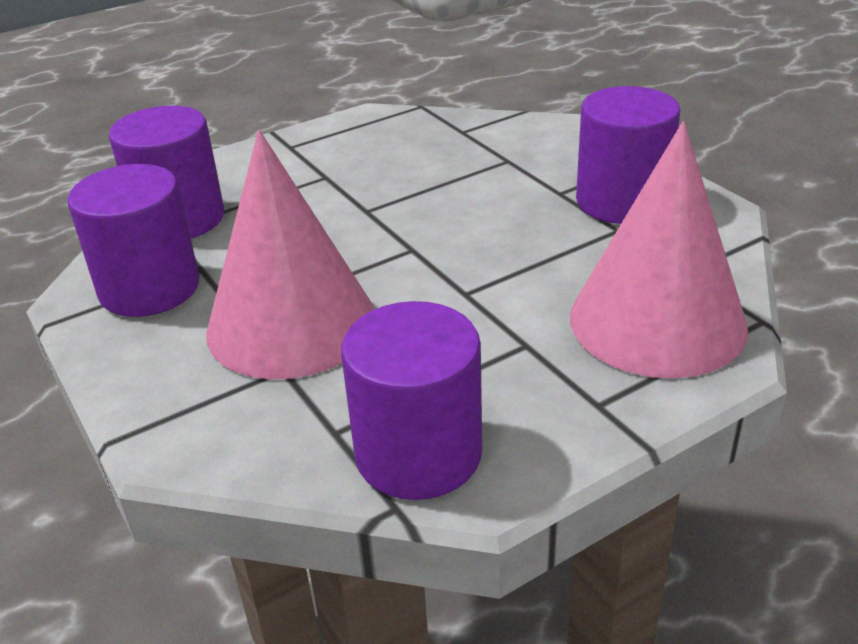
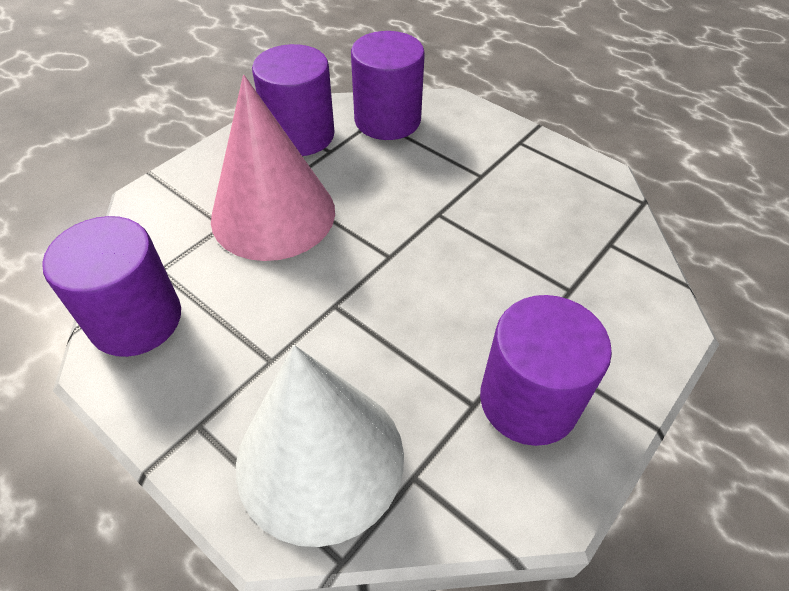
camera: 70 degrees right, 15 degrees up
pink cone [570,121,748,378] -> white cone [236,345,404,547]

